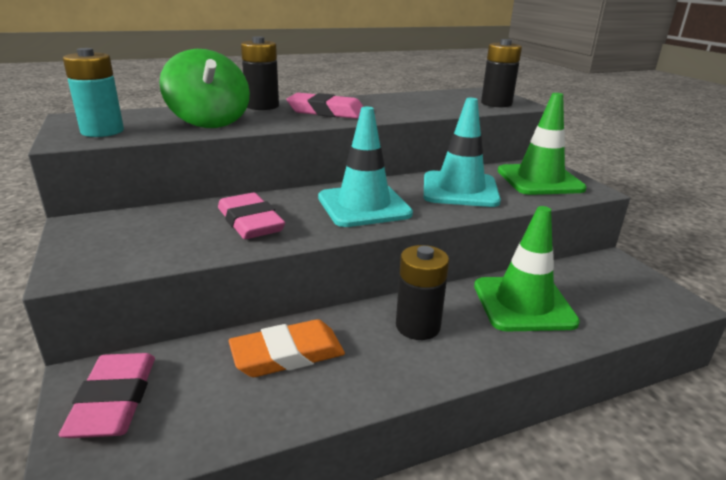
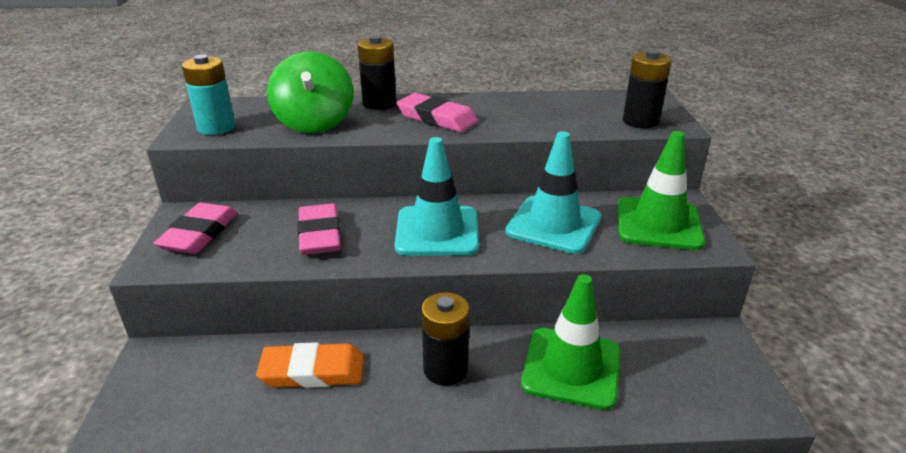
camera: 20 degrees right, 5 degrees up
pink eraser [59,353,155,438] -> pink eraser moved to [153,203,238,254]

